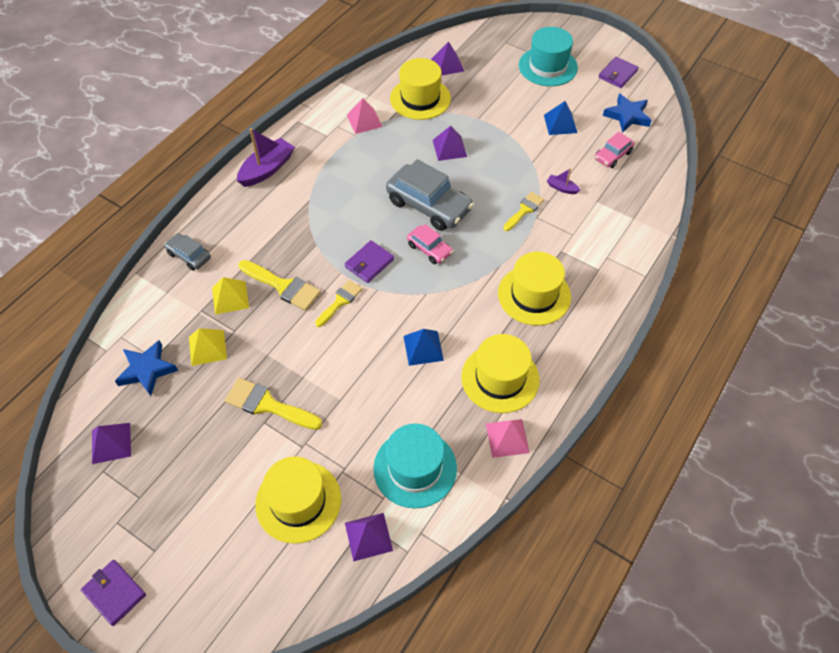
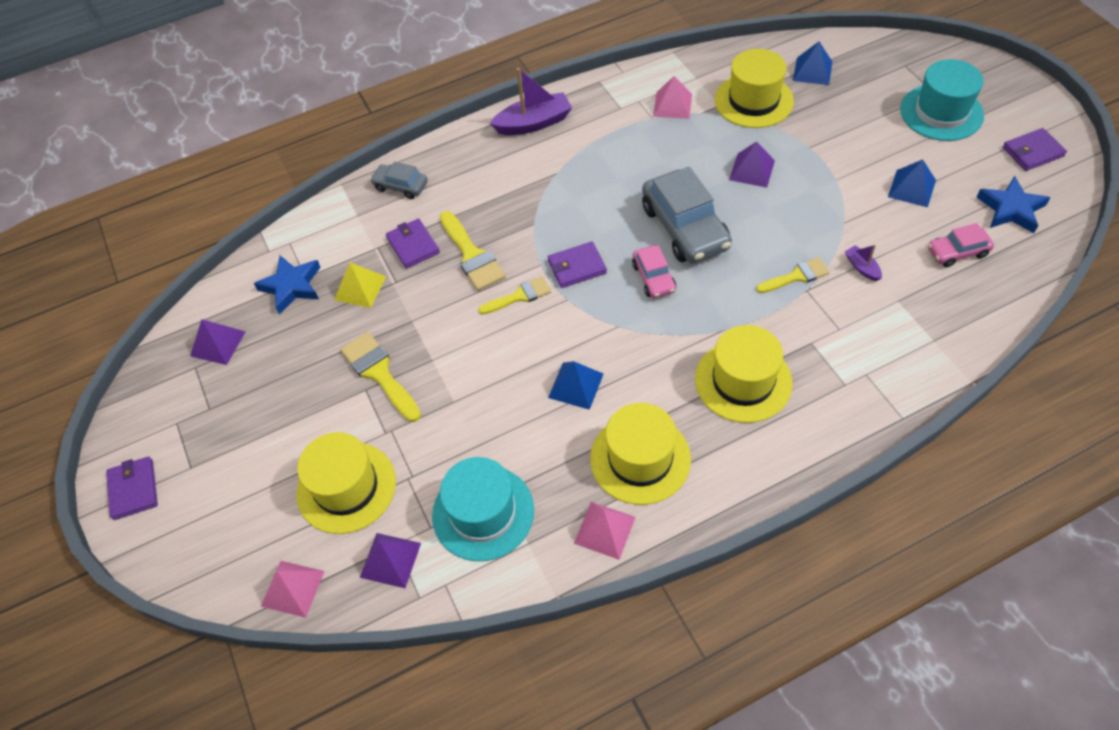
camera: 35 degrees right, 0 degrees up
grey car [164,233,211,271] -> grey car turned 45 degrees counterclockwise [370,161,428,199]
yellow pyramid [212,277,249,315] -> purple wallet [386,218,440,269]
purple pyramid [431,41,464,76] -> blue pyramid [793,41,832,85]
none -> pink pyramid [261,561,325,618]

